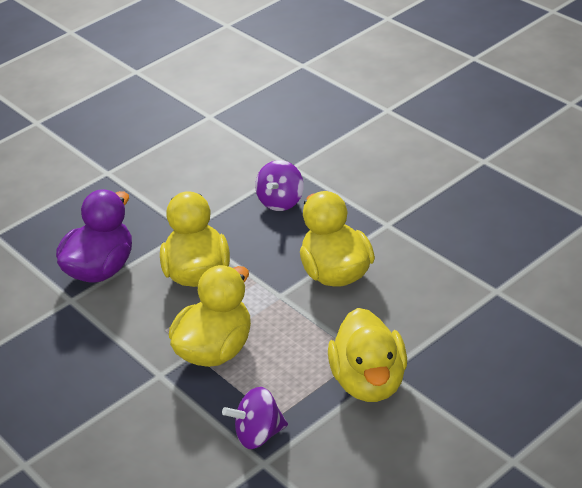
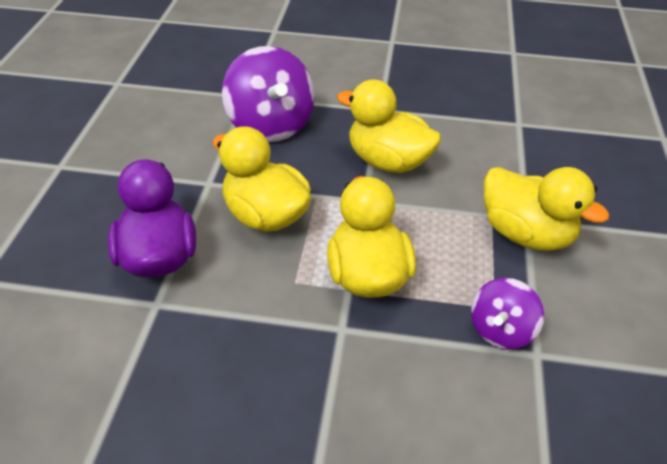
camera: 45 degrees left, 5 degrees up
purple spinning top [255,160,304,211] -> purple spinning top [222,46,315,142], size x1.75

